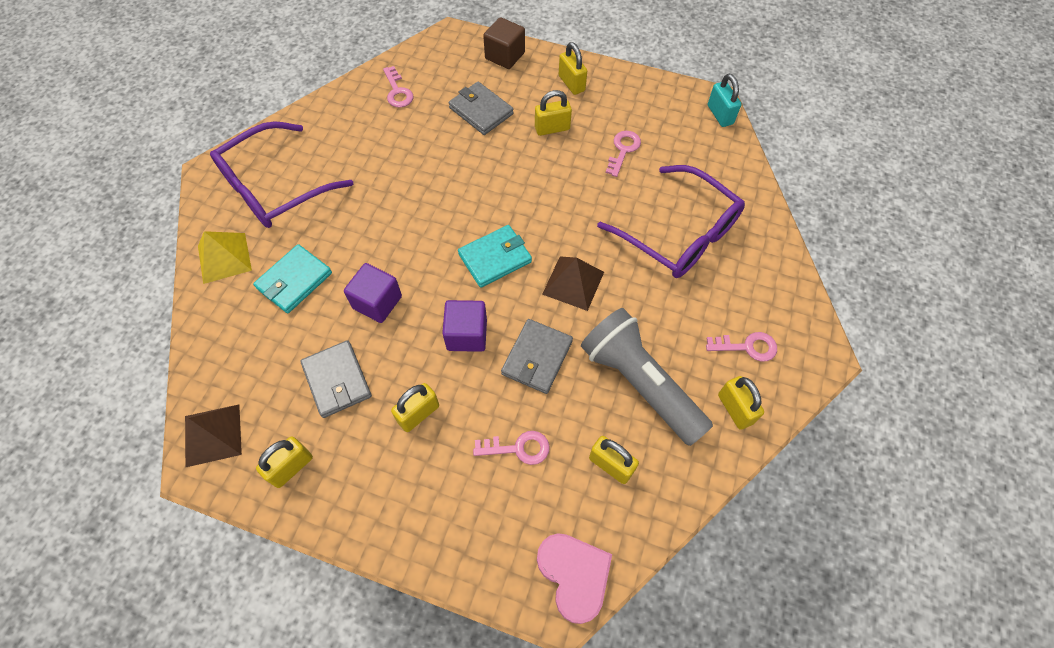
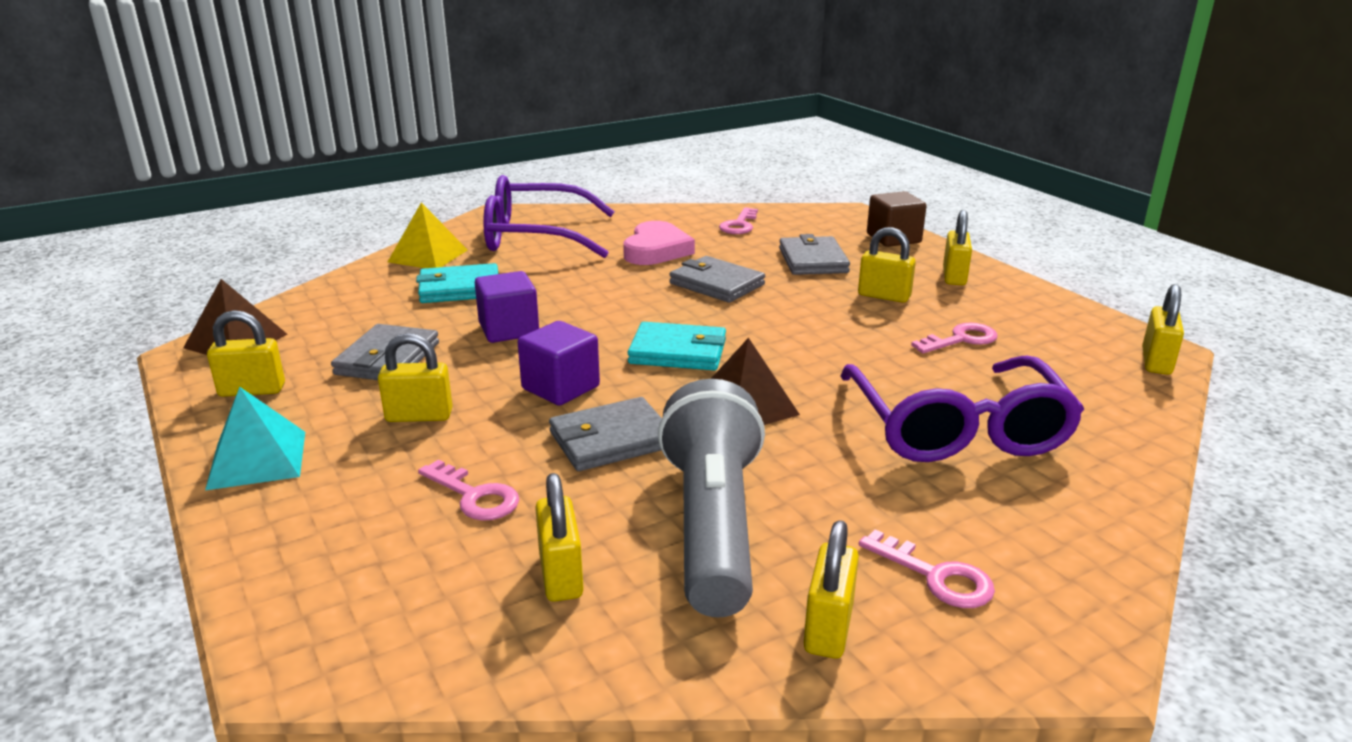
camera: 40 degrees right, 35 degrees down
pink heart [537,533,612,624] -> pink heart moved to [623,221,695,265]
turquoise padlock [708,74,741,127] -> yellow padlock [1142,284,1184,375]
none -> turquoise pyramid [205,387,305,490]
none -> grey wallet [669,256,765,303]

